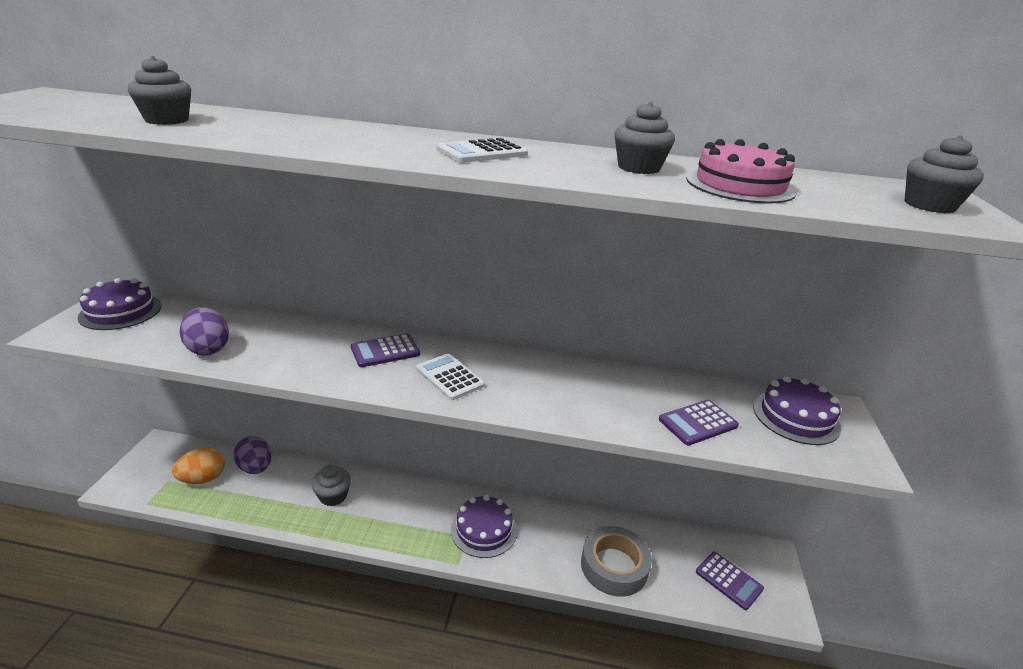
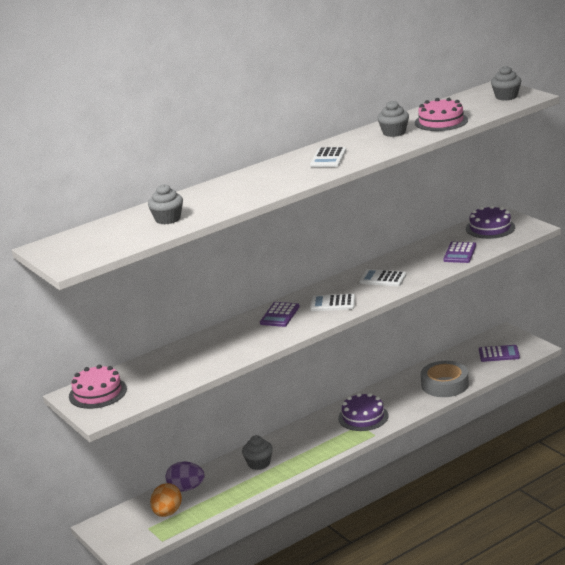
camera: 40 degrees left, 5 degrees down
purple cake [78,278,161,330] -> pink cake [69,365,127,409]
purple egg [179,307,229,356] -> none
none -> white calculator [359,269,407,286]

